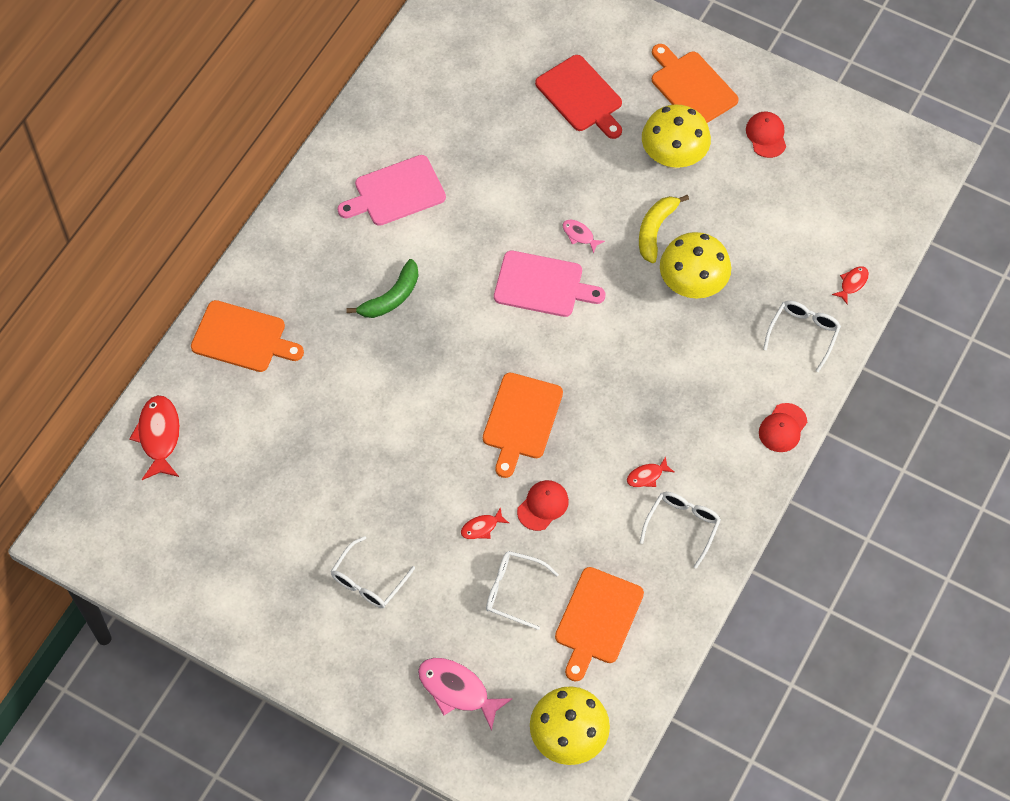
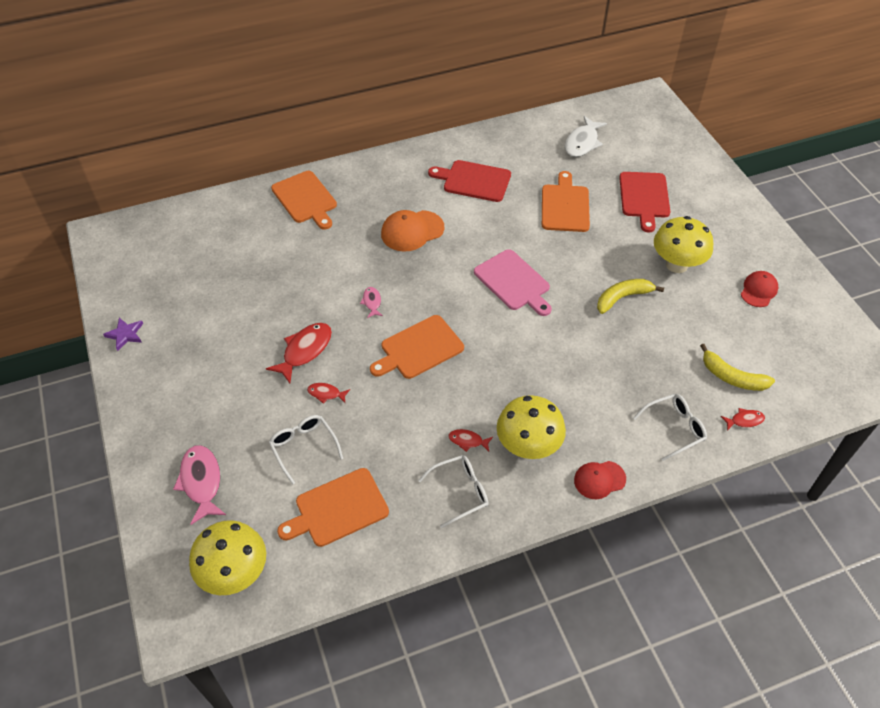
camera: 40 degrees right, 10 degrees down
red fish [129,395,180,480] -> red fish moved to [266,323,332,383]
white glasses [331,536,415,608] -> none
pink cutting board [338,155,446,226] -> red cutting board [428,160,511,202]
green banana [346,259,418,318] -> orange cap [381,210,444,252]
red cap [517,480,569,531] -> none
pink fish [563,220,605,254] -> pink fish moved to [360,287,383,318]
orange cutting board [652,44,739,123] -> orange cutting board moved to [542,171,590,232]
yellow mushroom [660,232,731,299] -> yellow mushroom moved to [497,395,566,459]
none -> purple star [103,318,143,351]
none -> white fish [565,116,607,157]
none -> yellow banana [700,344,775,391]

